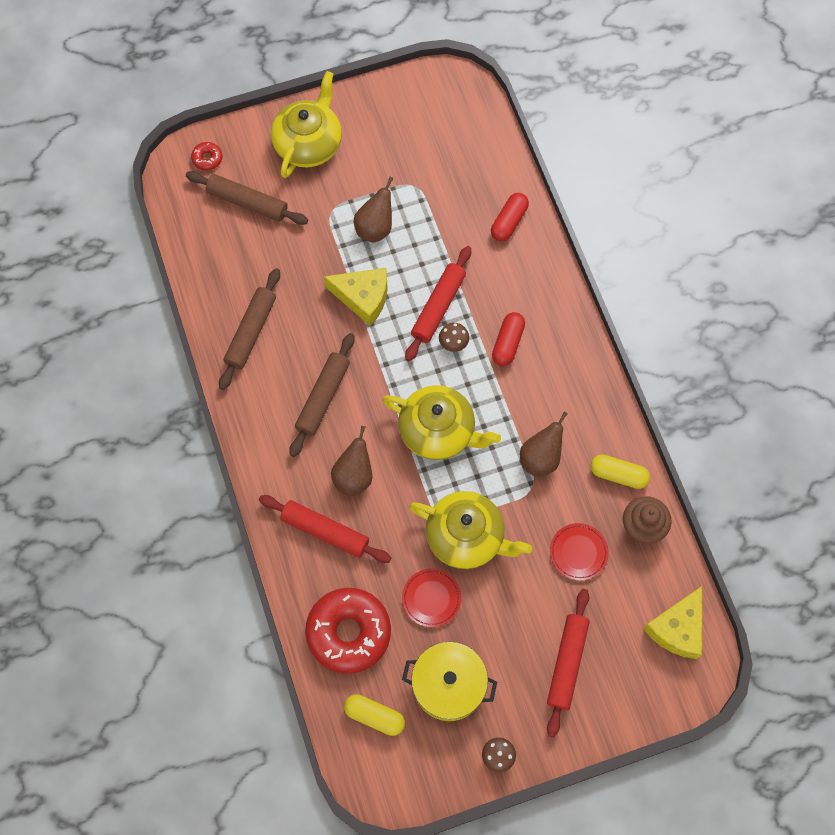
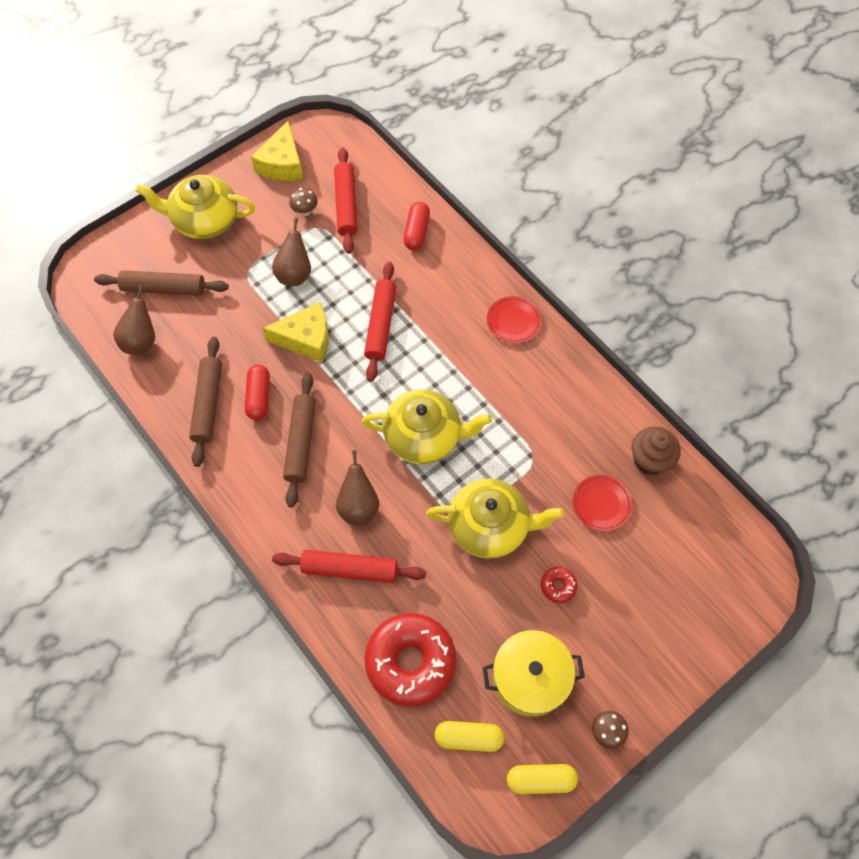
camera: 20 degrees left, 5 degrees down
red donut [191,142,222,171] -> red donut moved to [541,567,577,603]
yellow teapot [271,71,342,178] -> yellow teapot turned 90 degrees counterclockwise [135,175,255,239]
red plate [402,569,461,627] -> red plate moved to [487,296,541,343]
brown mushroom [439,323,469,352] -> brown mushroom moved to [289,188,318,216]
red capsule [492,312,525,366] -> red capsule moved to [245,365,270,420]
brown pear [520,412,568,477] -> brown pear moved to [113,285,155,355]
red rolling pin [547,589,590,738] -> red rolling pin moved to [334,147,358,254]
yellow capsule [591,454,650,489] -> yellow capsule moved to [507,764,578,794]
yellow cheese [643,586,702,659] -> yellow cheese moved to [251,121,303,181]

